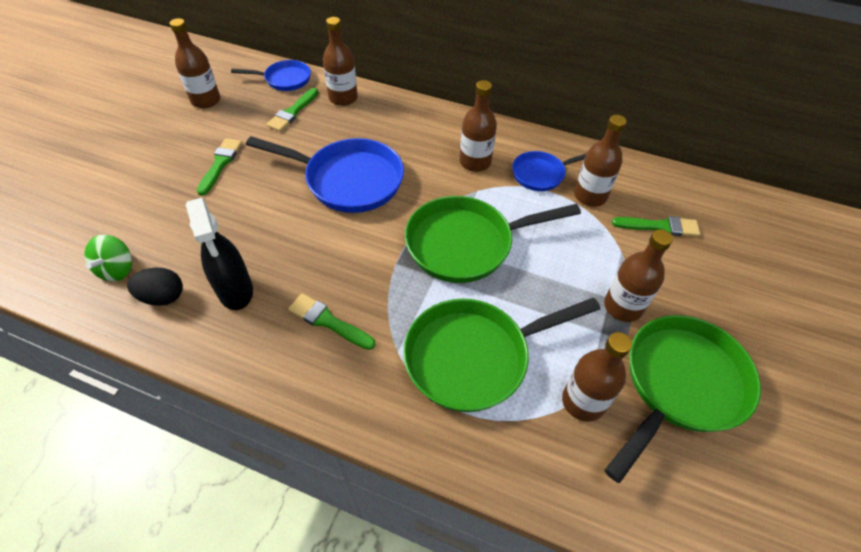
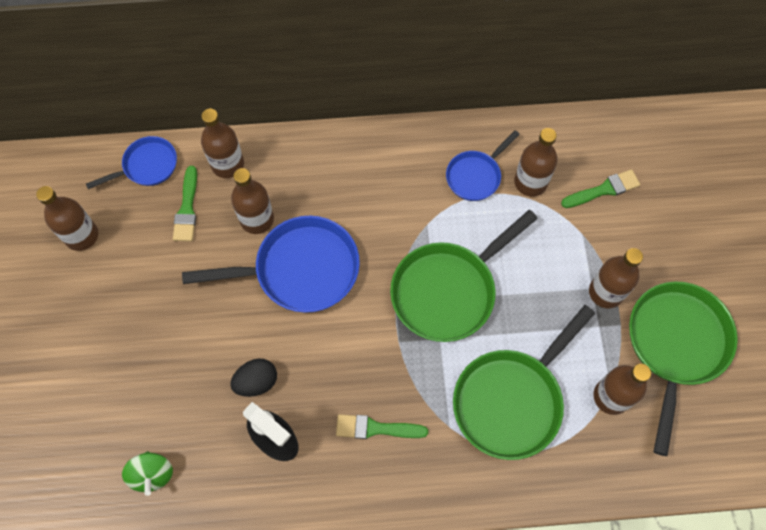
camera: 25 degrees left, 15 degrees up
black egg [127,267,183,306] -> black egg moved to [230,358,277,397]
green brush [197,138,242,196] -> none
brown bottle [460,80,497,172] -> brown bottle moved to [231,168,274,234]

